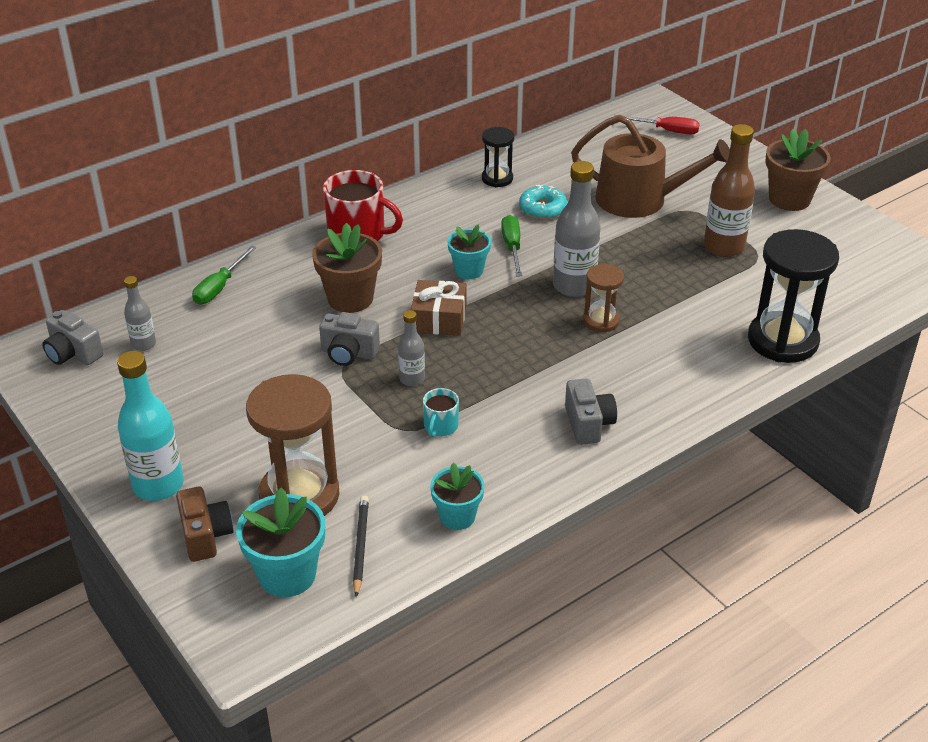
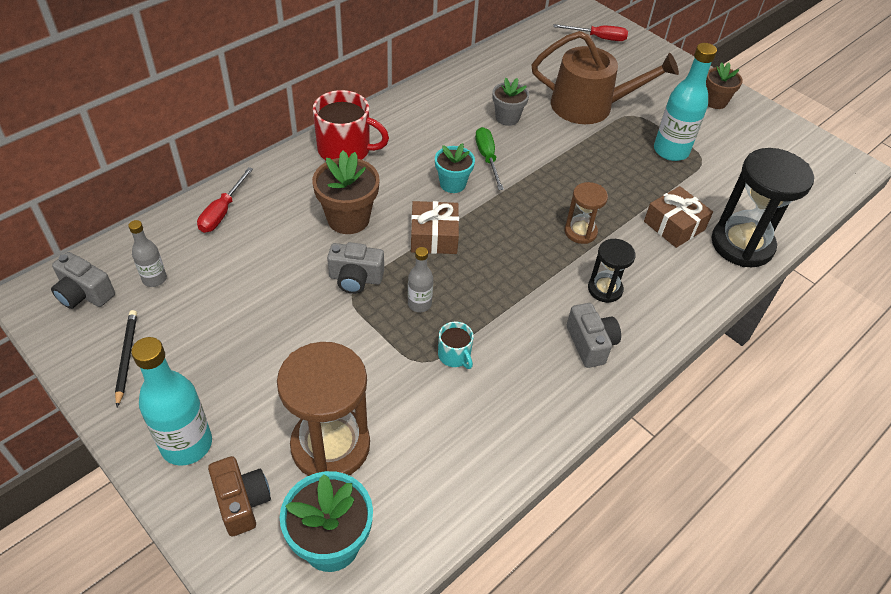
camera: 10 degrees left, 10 degrees up
green screwdriver [192,246,257,305] -> red screwdriver [197,167,253,233]
black pencil [353,496,369,597] -> black pencil moved to [115,310,137,407]
turquoise mug [423,388,459,437] -> turquoise mug turned 45 degrees counterclockwise [438,322,474,369]
turquoise flower pot [430,463,485,530] -> none
black hourglass [482,127,514,187] -> black hourglass moved to [588,239,636,303]
turquoise donut [519,185,567,219] -> grey flower pot [492,78,529,126]
grey bottle [553,161,601,297] -> none
brown bottle [704,124,755,257] -> turquoise bottle [654,43,717,161]
brown flower pot [765,129,831,211] -> brown flower pot [706,62,743,109], size x0.65
none -> brown gift [644,186,713,248]

